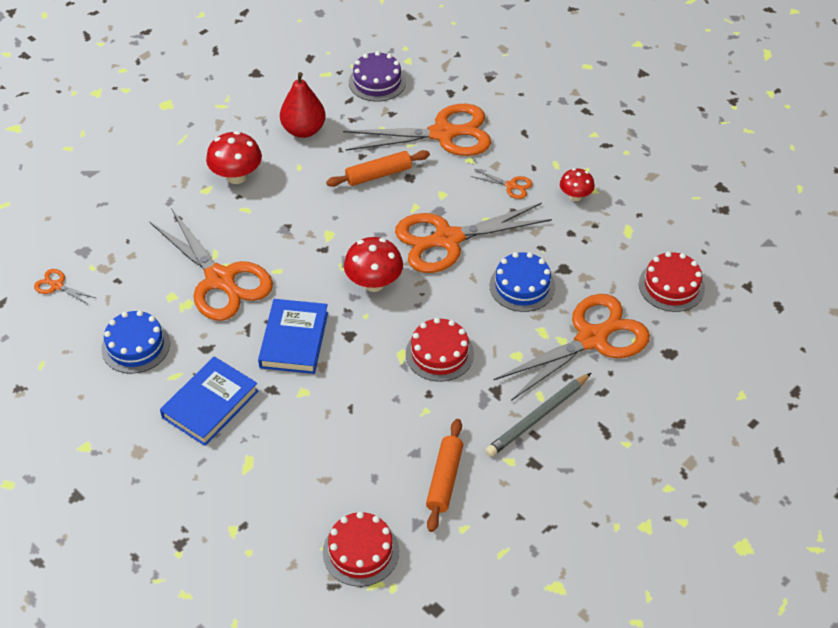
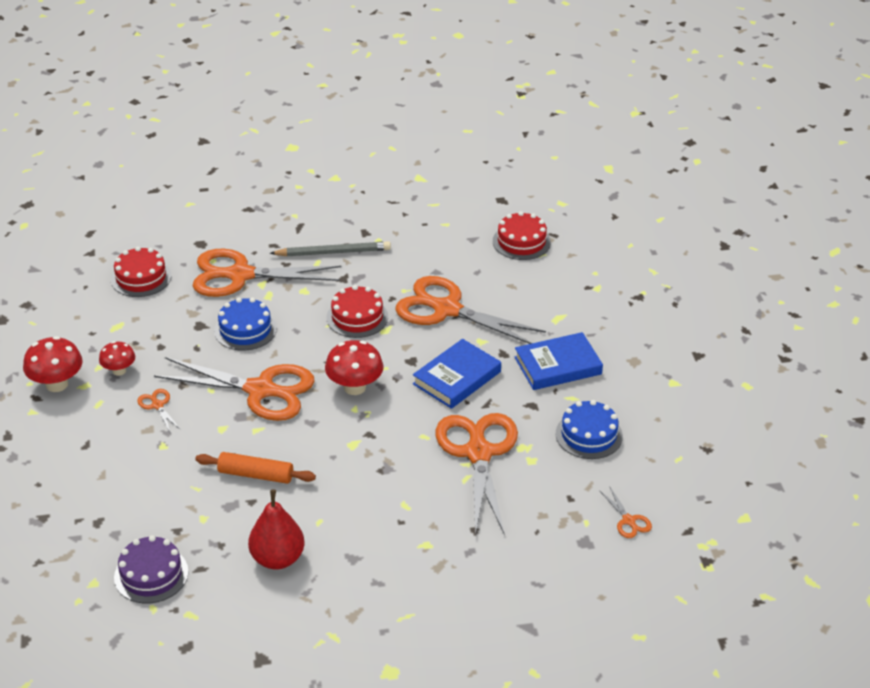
camera: 145 degrees left, 10 degrees down
red mushroom [206,131,262,184] -> red mushroom moved to [23,336,83,392]
orange scissors [343,104,491,156] -> orange scissors moved to [395,276,546,344]
orange rolling pin [426,419,463,532] -> none

